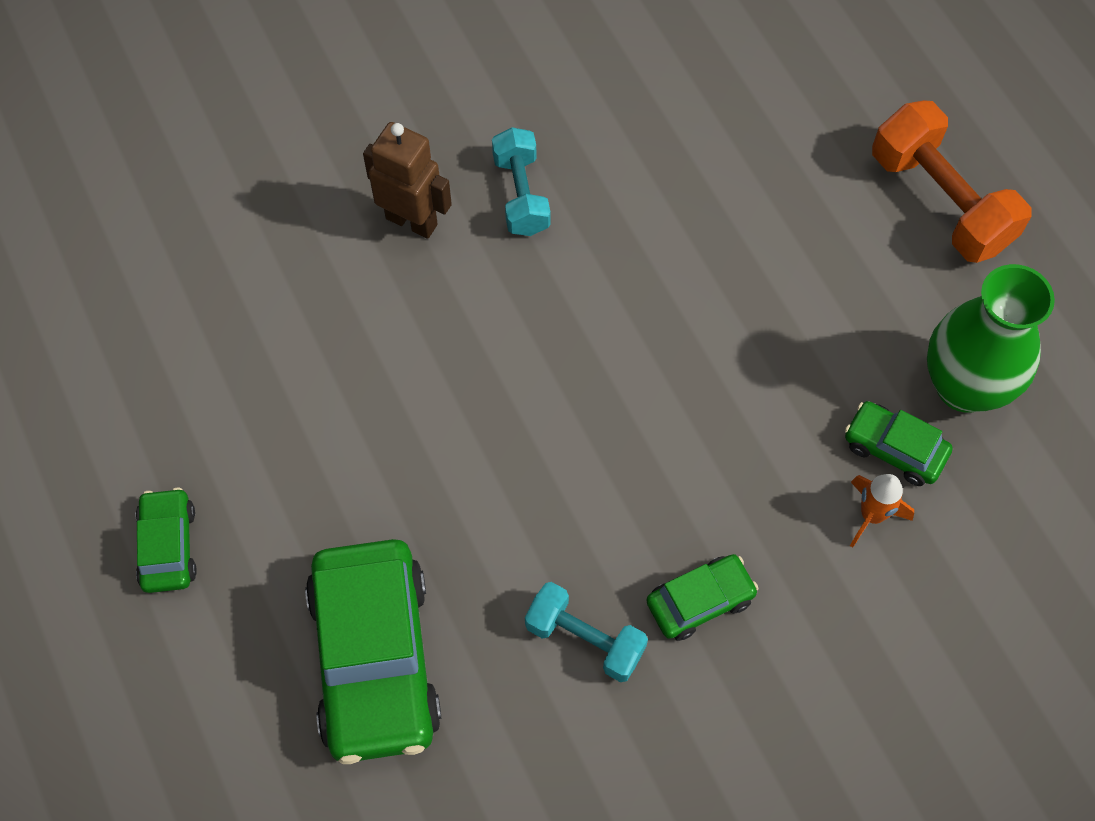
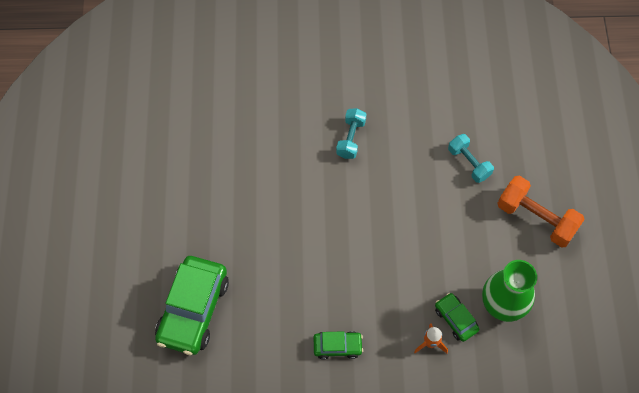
camera: 25 degrees right, 0 degrees up
green car [135,488,197,593] -> none
brown robot [363,122,452,239] -> none
turquoise dumbbell [525,582,648,682] -> turquoise dumbbell moved to [448,134,494,183]
orange dumbbell [872,100,1031,263] -> orange dumbbell turned 45 degrees counterclockwise [497,176,585,248]

